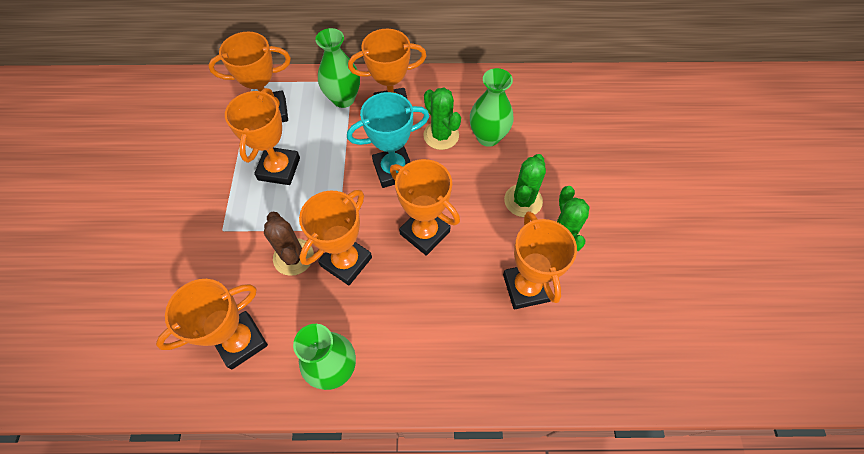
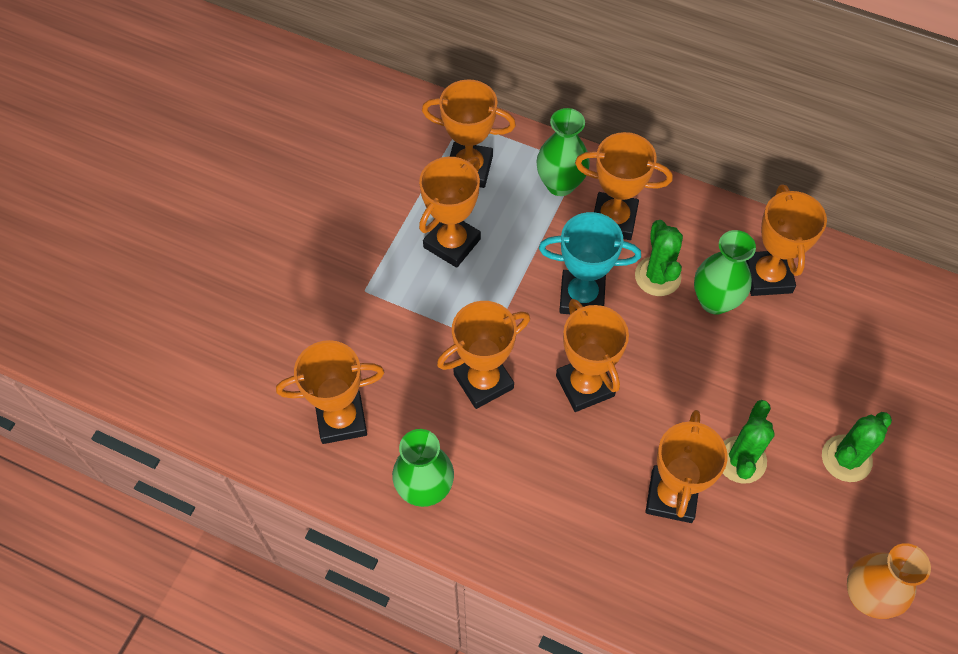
camera: 25 degrees right, 0 degrees up
brown cactus [264,212,314,276] -> none
green cactus [504,154,546,217] -> green cactus moved to [822,412,892,482]
none -> orange trophy [746,184,827,296]
none -> orange vase [847,543,931,619]

